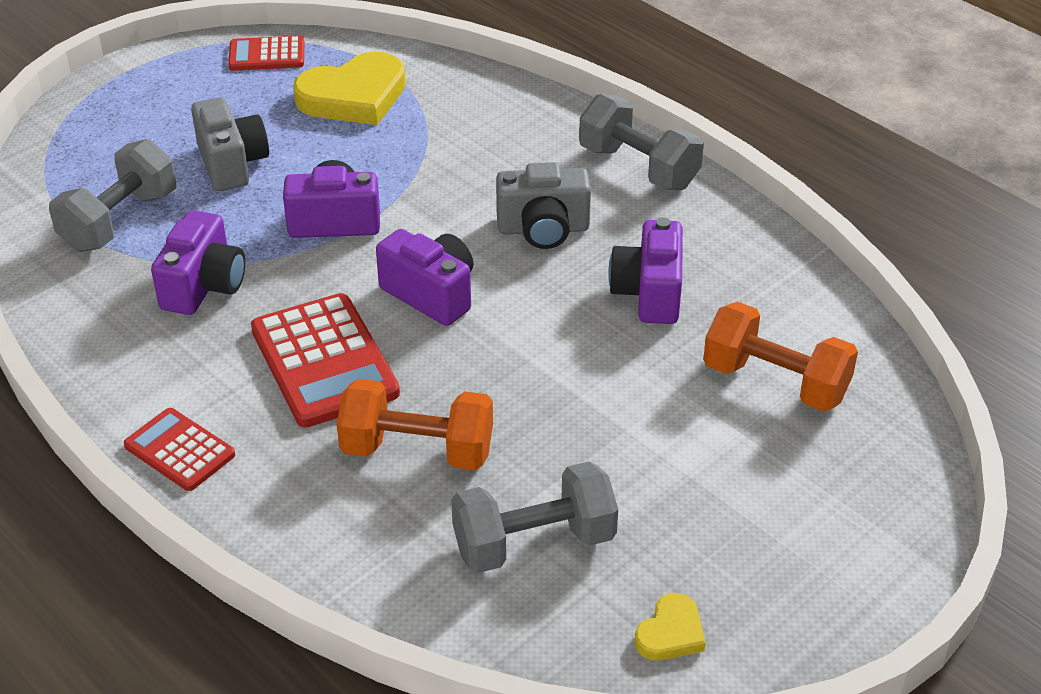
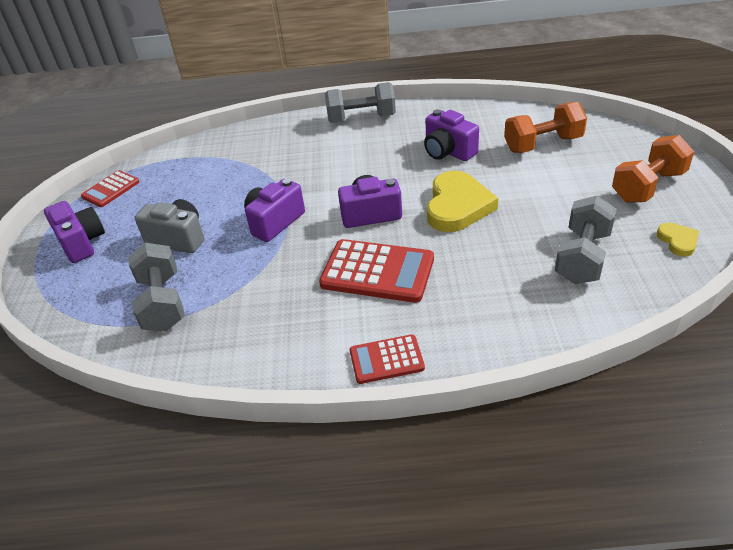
camera: 45 degrees left, 0 degrees up
purple camera [151,210,245,315] -> purple camera moved to [44,201,105,263]
yellow heart [293,52,406,125] -> yellow heart moved to [427,171,498,232]
orange dumbbell [337,379,493,470] -> orange dumbbell moved to [612,135,694,203]
grey camera [496,162,591,249] -> none

